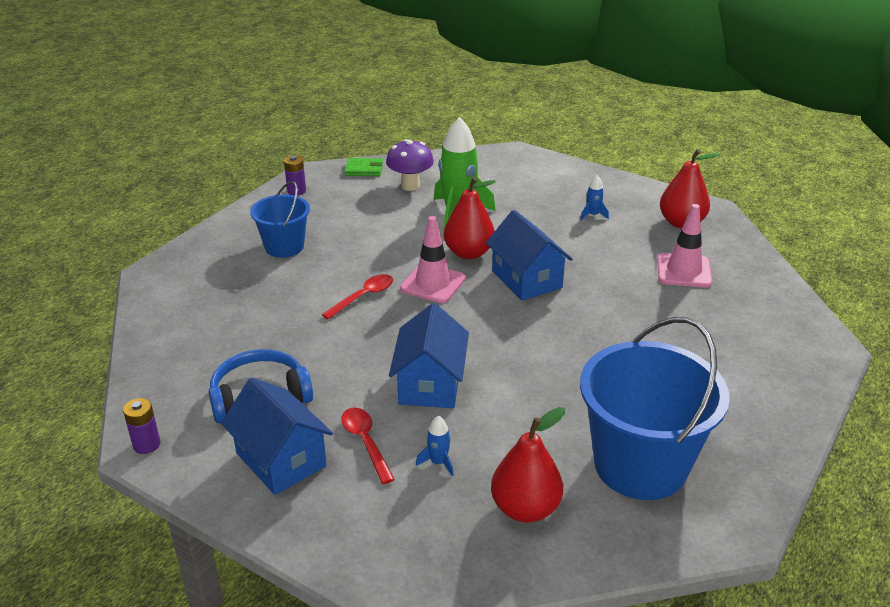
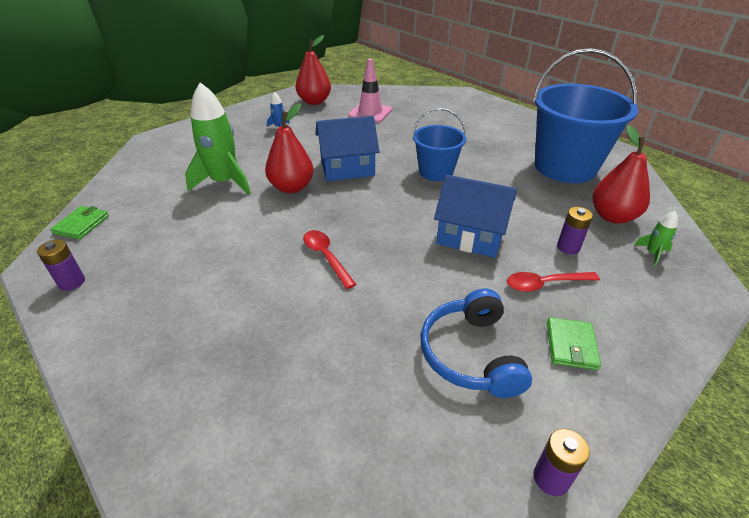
camera: 75 degrees left, 5 degrees up
blue house [221,378,333,495] -> green wallet [547,317,601,370]
blue bucket [250,181,310,258] -> blue bucket moved to [412,108,467,181]
purple mushroom [386,139,434,191] -> none
pink traffic cone [400,216,465,303] -> none
blue rocket [416,416,454,476] -> purple battery [557,207,593,254]
none -> green rocket [634,211,678,266]

